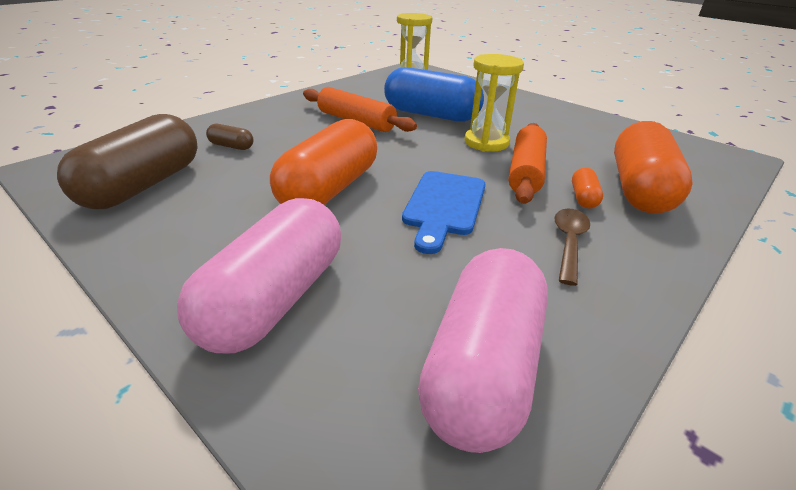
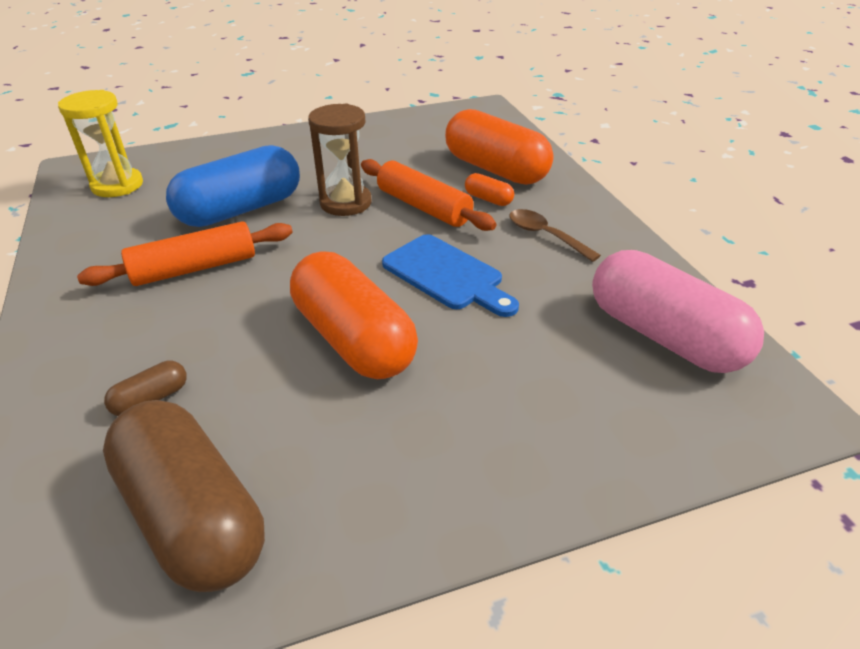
camera: 60 degrees left, 5 degrees up
pink capsule [177,198,341,353] -> none
yellow hourglass [464,54,524,152] -> brown hourglass [308,103,372,216]

